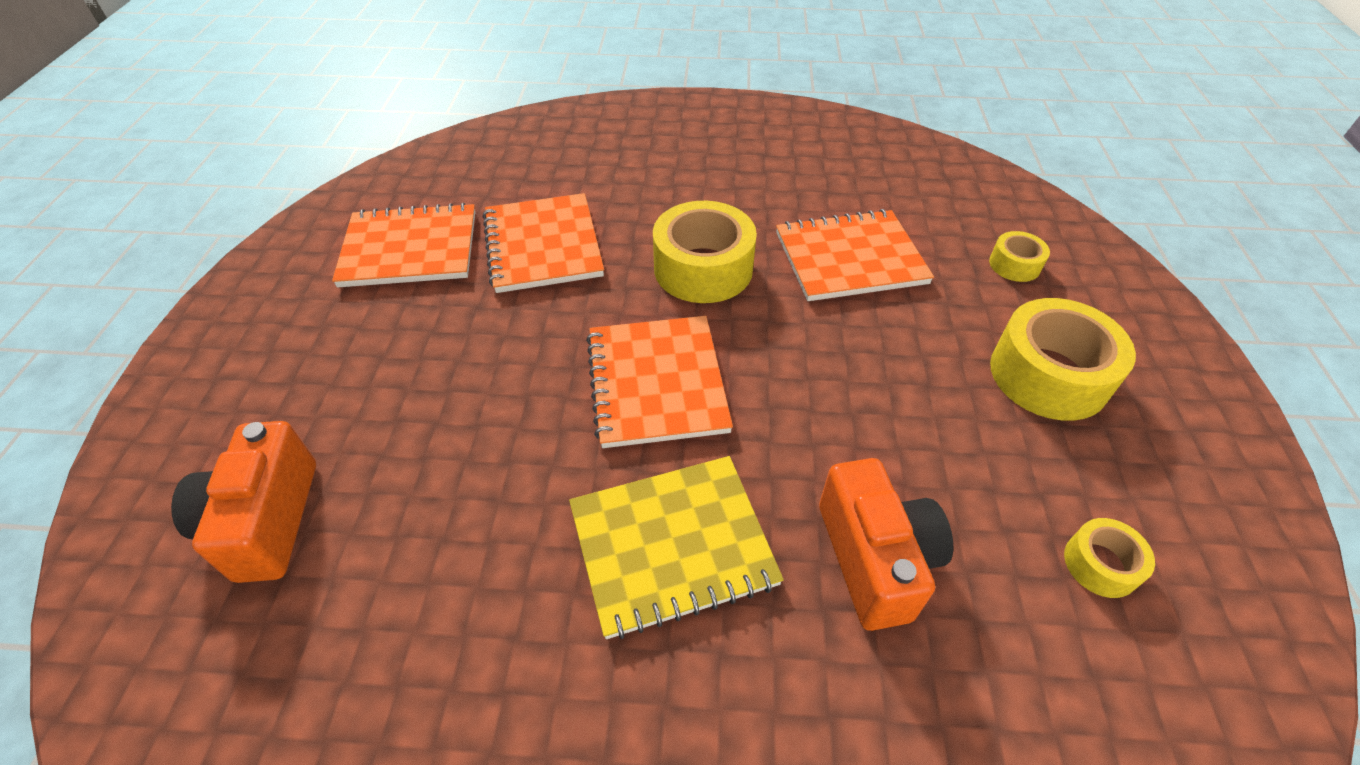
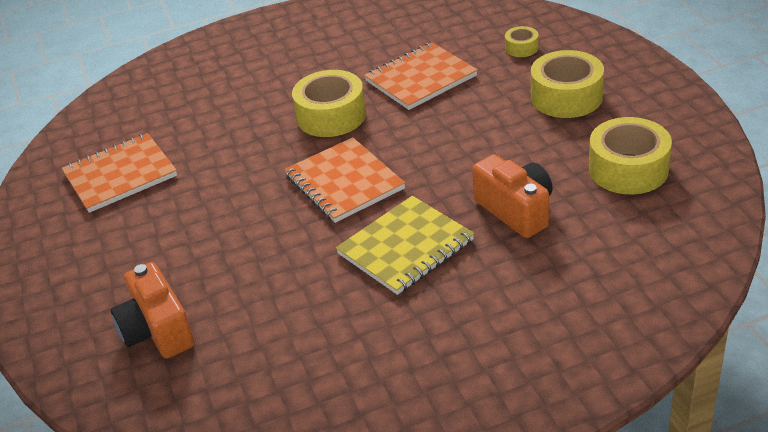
camera: 20 degrees left, 10 degrees down
orange notebook [483,193,604,293] -> none
yellow tape [1064,518,1155,598] -> yellow tape [589,117,672,194], size x1.99

